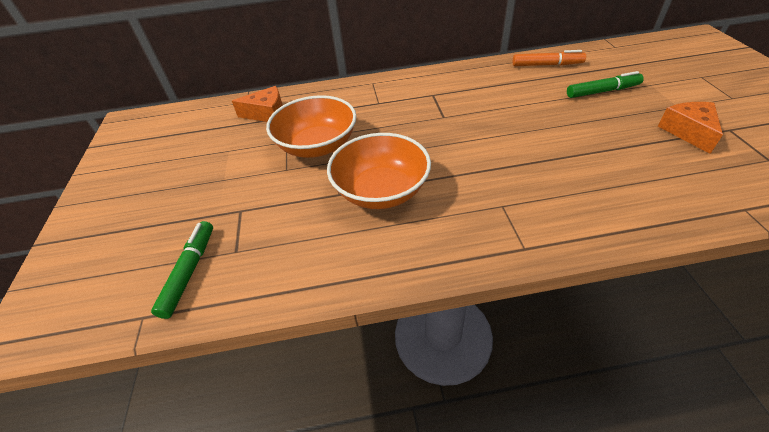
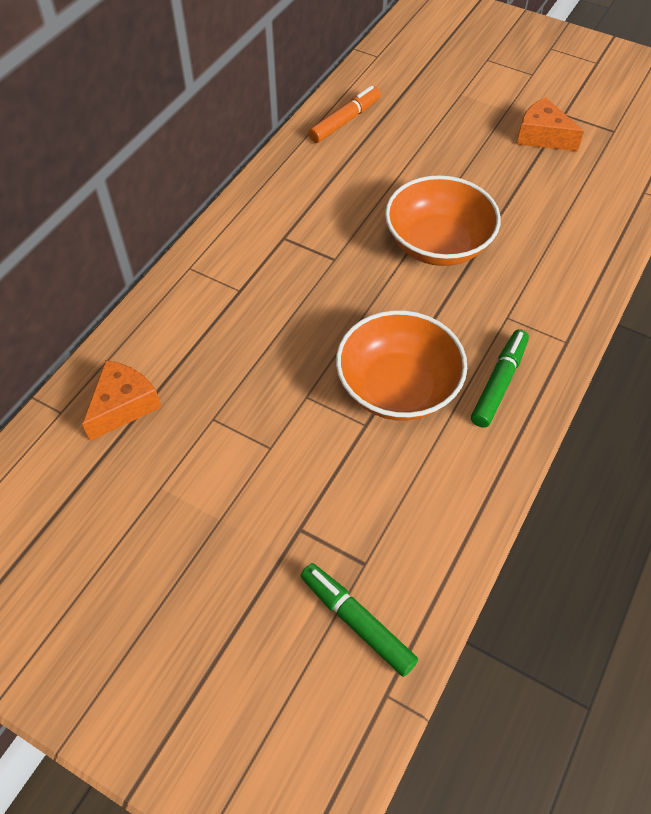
camera: 55 degrees left, 10 degrees up
orange bowl [266,95,356,158] -> orange bowl moved to [385,175,501,266]
green marker [567,71,644,98] -> green marker moved to [471,329,529,428]

